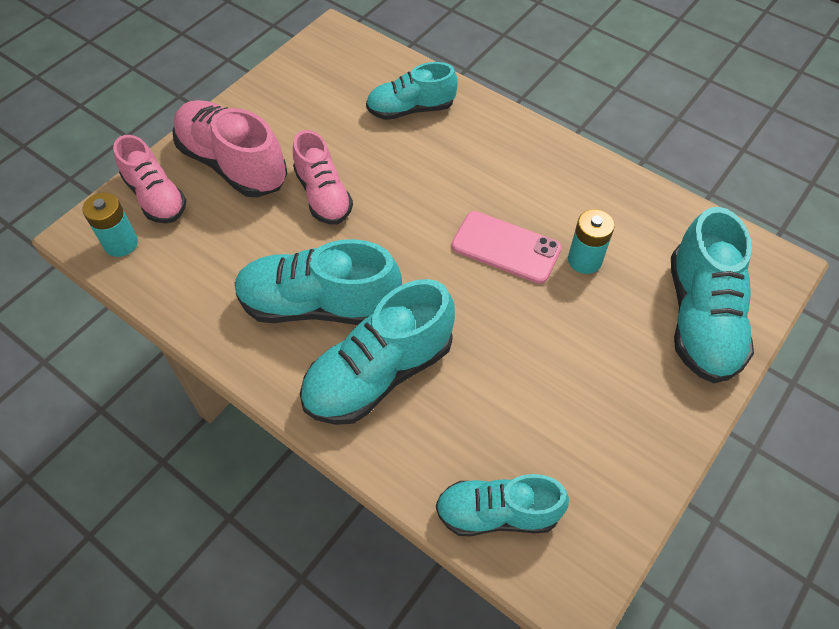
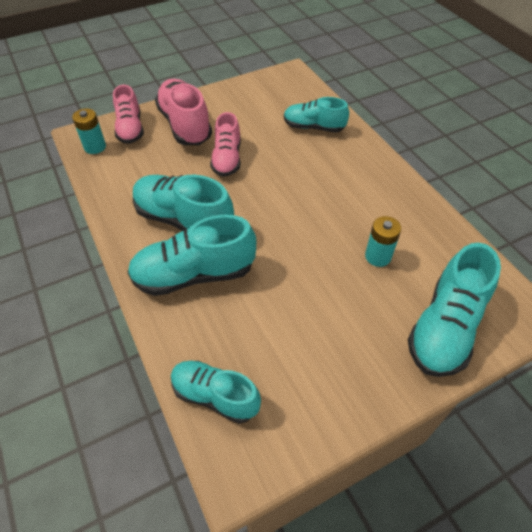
camera: 25 degrees right, 5 degrees down
pink phone [451,211,562,284] -> none

